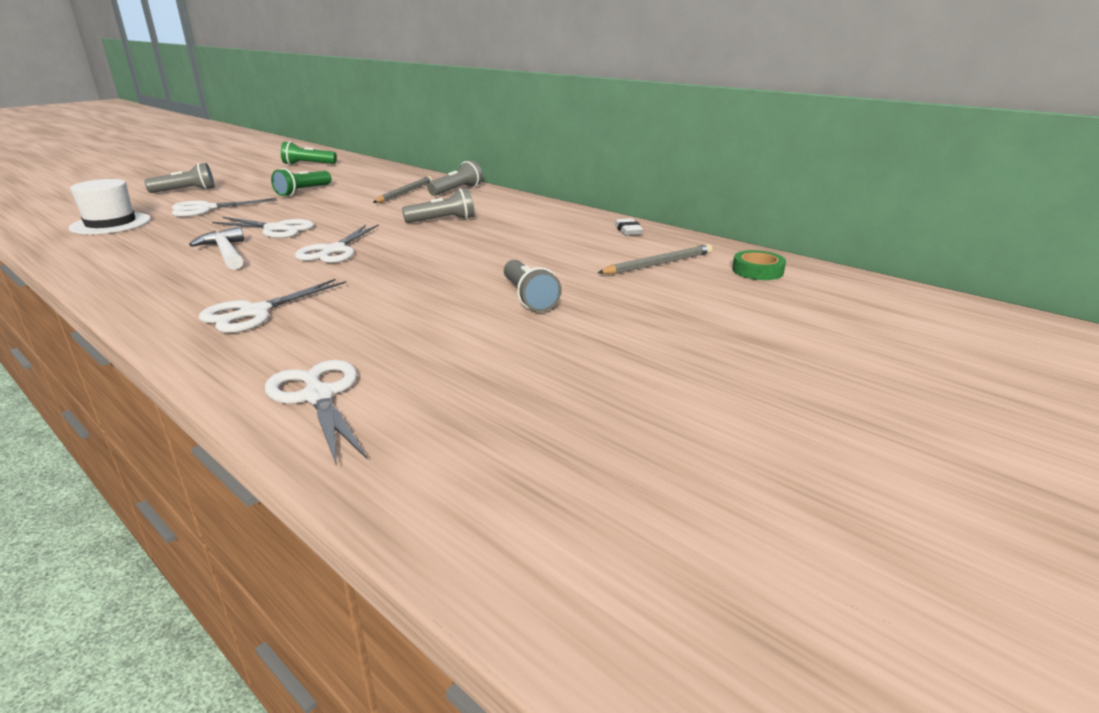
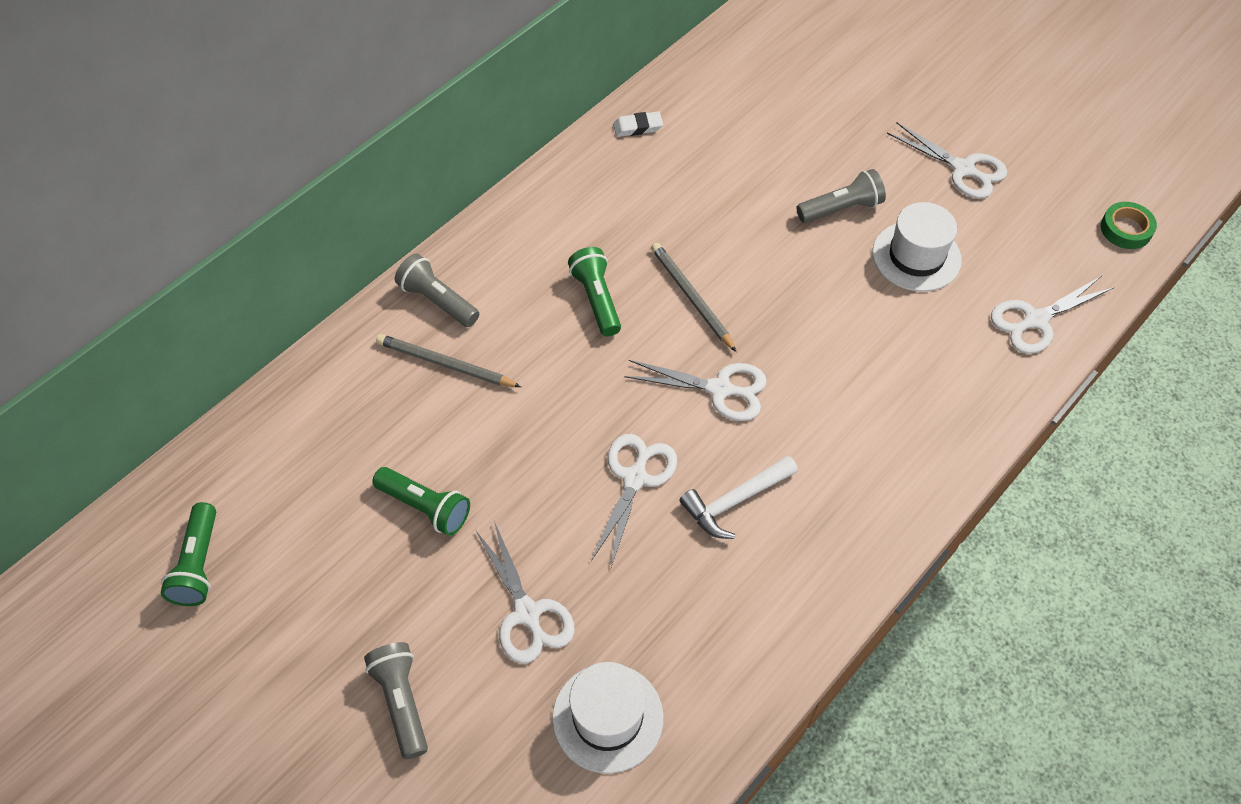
camera: 90 degrees left, 30 degrees up
white scissors [199,279,346,333] -> white scissors moved to [887,122,1007,199]
grey flashlight [402,188,475,223] -> green flashlight [568,247,621,336]
grey pencil [597,244,713,274] -> grey pencil moved to [651,243,736,352]
green tape [732,250,786,280] -> green tape moved to [1101,202,1157,249]
none -> white hat [873,202,962,292]

